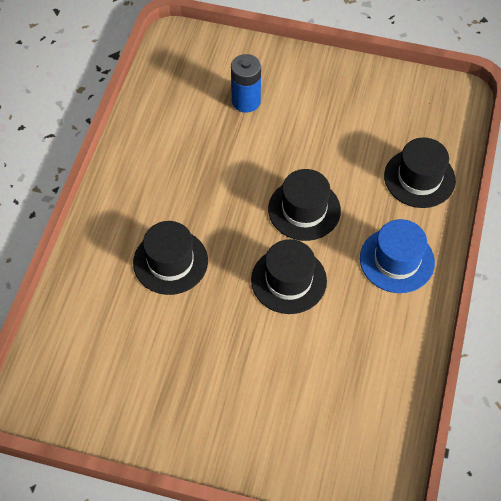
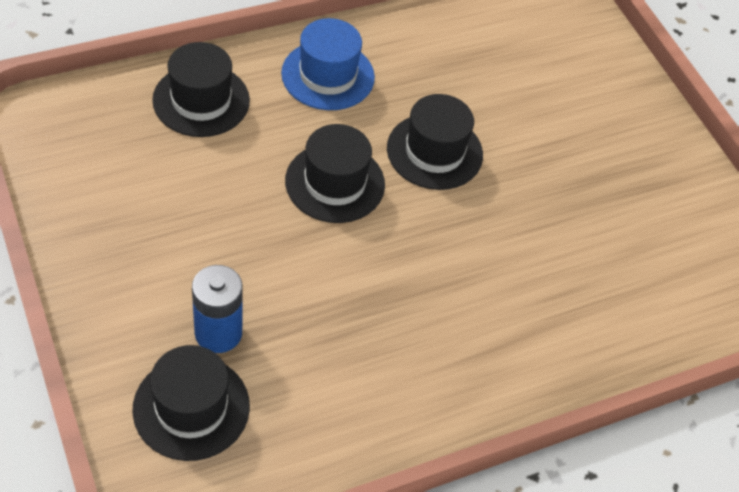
camera: 135 degrees left, 5 degrees down
black hat [133,221,208,295] -> black hat moved to [132,345,250,461]

